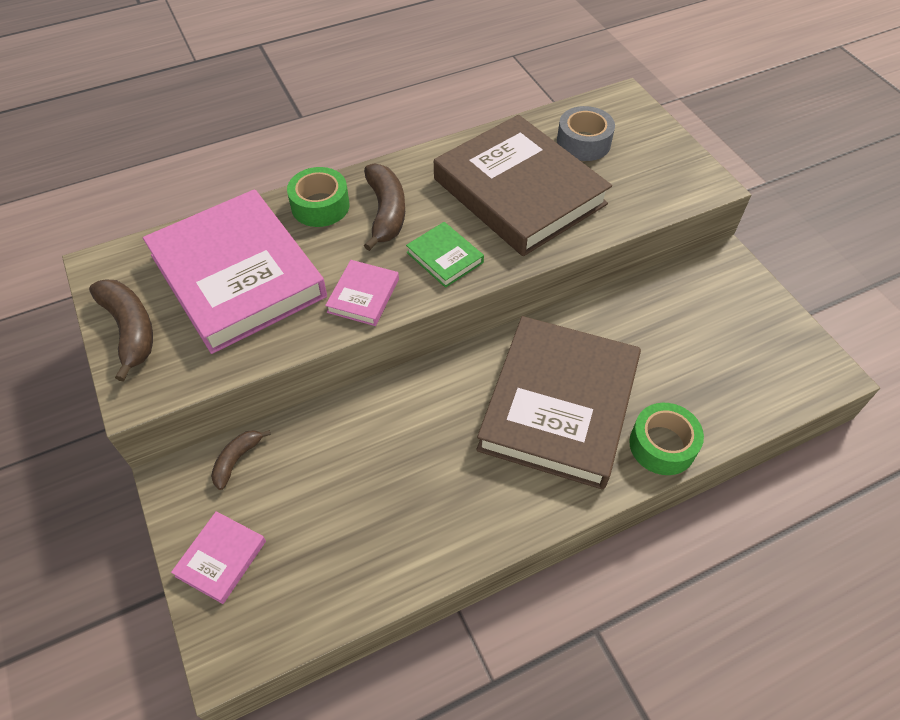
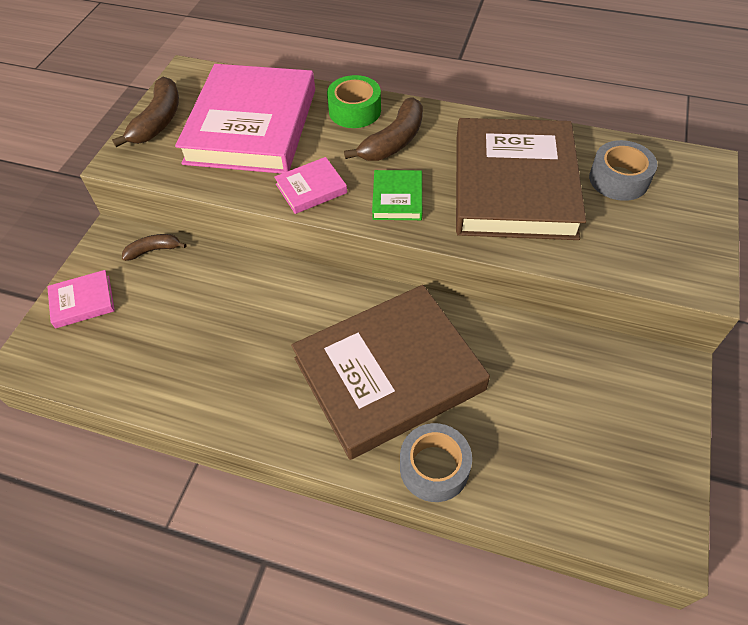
camera: 45 degrees right, 0 degrees up
green tape [629,403,704,475] -> grey tape [400,423,472,502]

